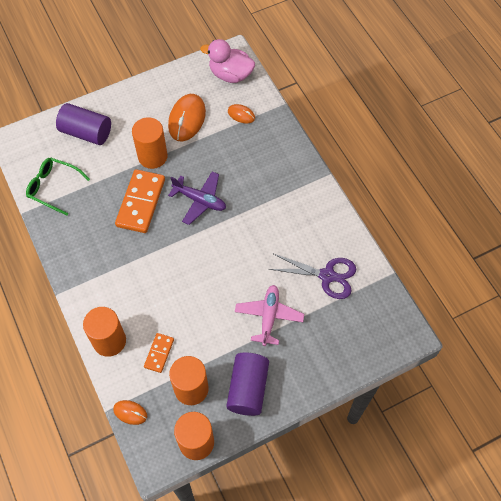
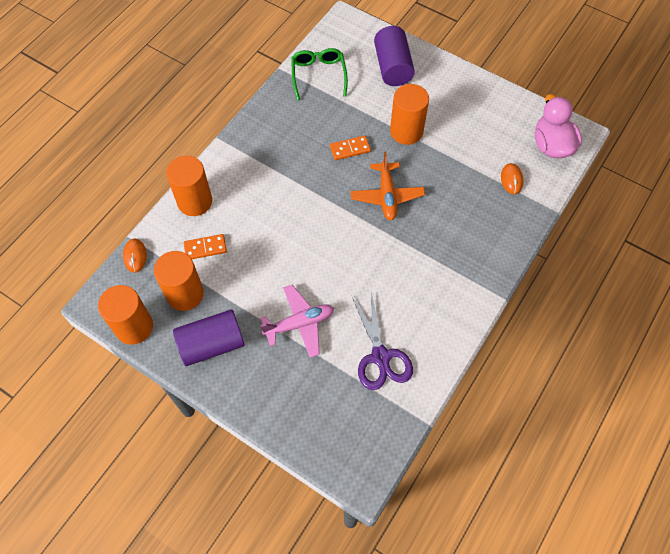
camera: 60 degrees right, 0 degrees up
orange domino [115,169,165,233] -> orange domino [330,135,371,160], size x0.52
orange mouse [168,94,206,141] -> none
purple plane [168,171,226,225] -> orange plane [351,152,425,220]

